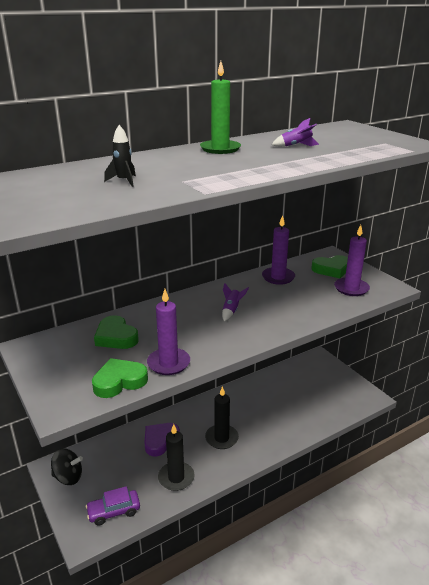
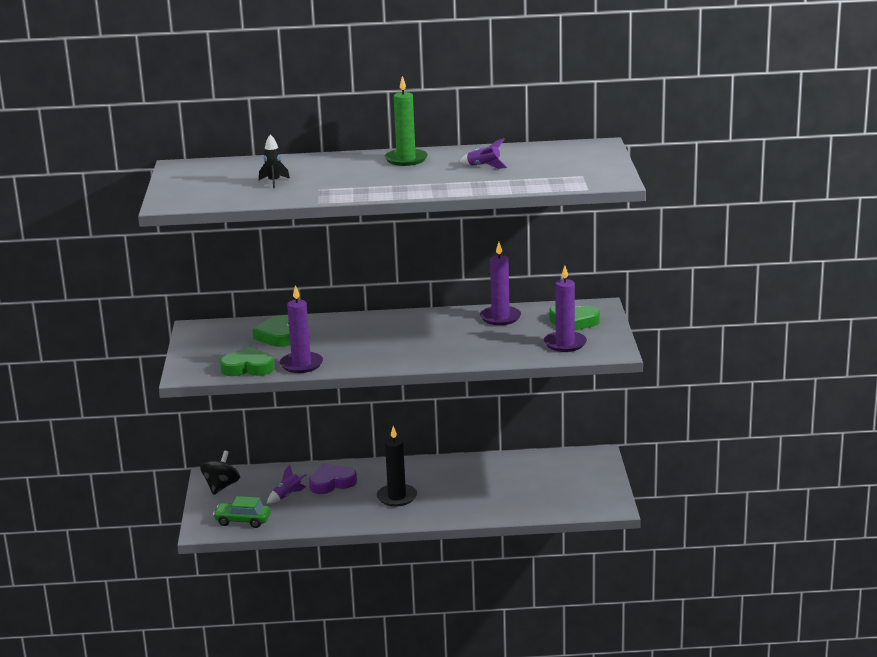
camera: 30 degrees right, 5 degrees down
black spinning top [51,448,83,485] -> black spinning top turned 105 degrees counterclockwise [200,451,240,495]
purple car [86,486,140,526] -> green car [213,496,271,528]
black candle [158,424,195,491] -> none
purple rocket [222,283,249,321] -> purple rocket moved to [267,465,306,504]

